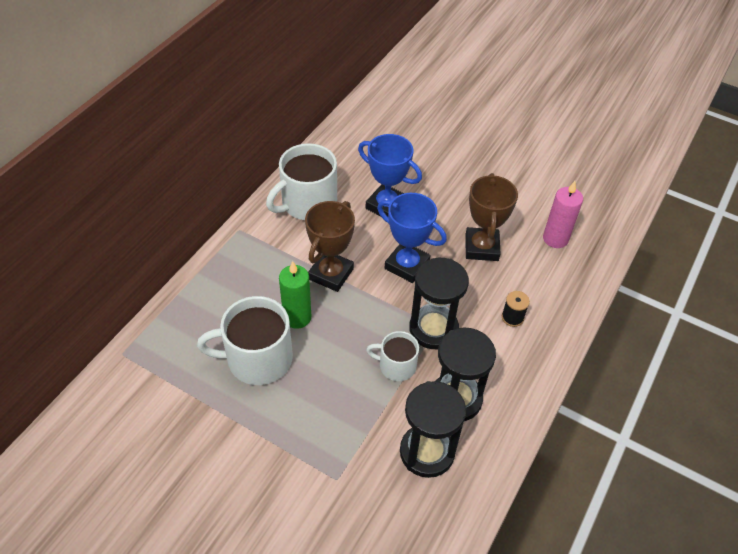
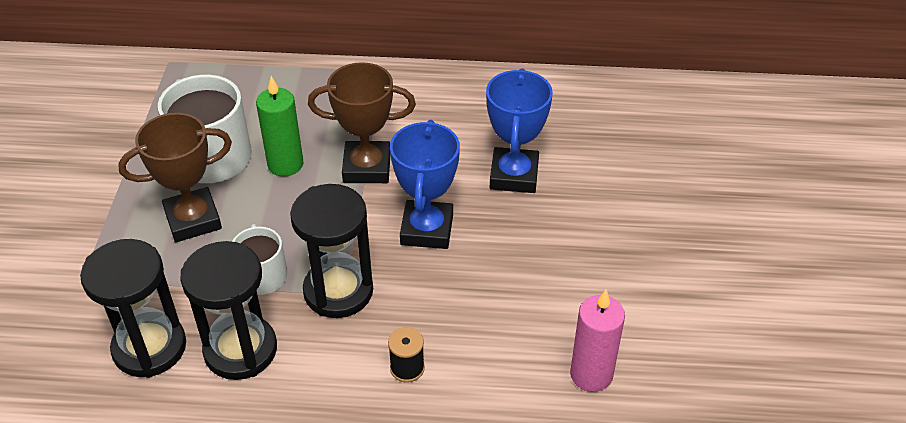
camera: 65 degrees right, 5 degrees down
white mug [266,143,337,220] -> none
brown trophy [465,173,518,261] -> brown trophy moved to [118,113,232,242]

